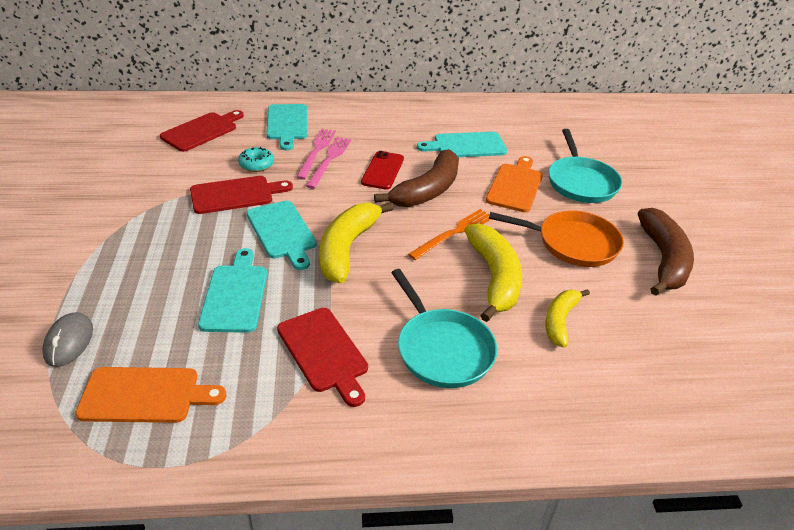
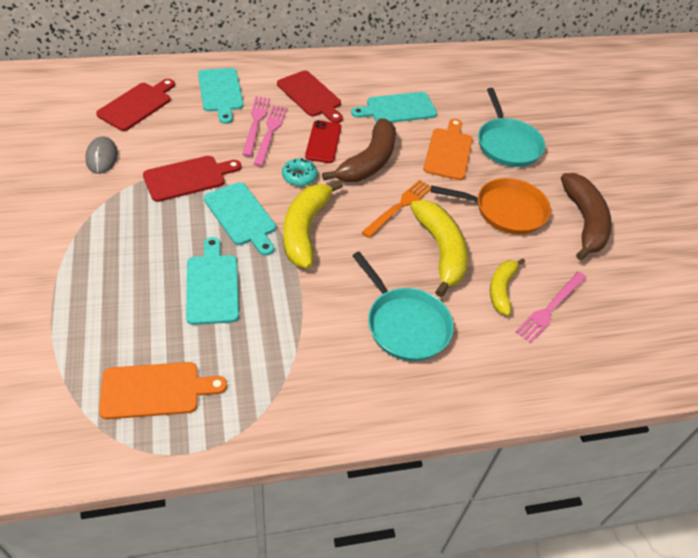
camera: 10 degrees left, 10 degrees up
grey mouse [42,312,93,367] -> grey mouse moved to [85,136,118,174]
turquoise donut [238,147,274,172] -> turquoise donut moved to [282,158,318,186]
red cutting board [277,308,368,407] -> red cutting board moved to [277,71,343,123]
none -> pink fork [515,272,587,343]

